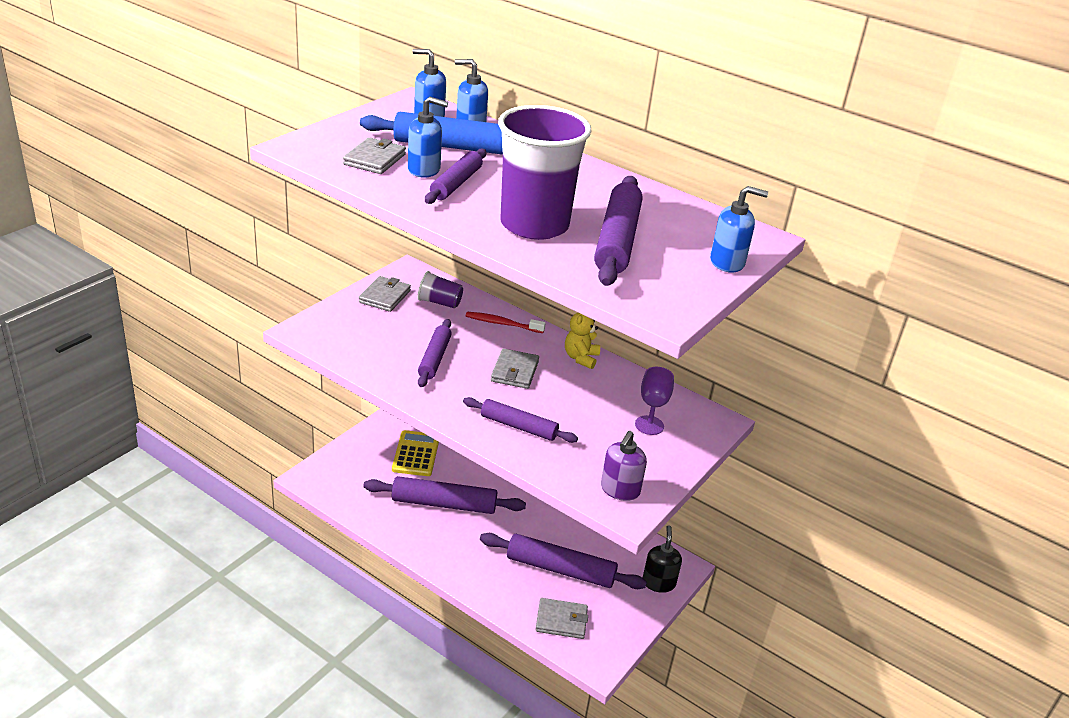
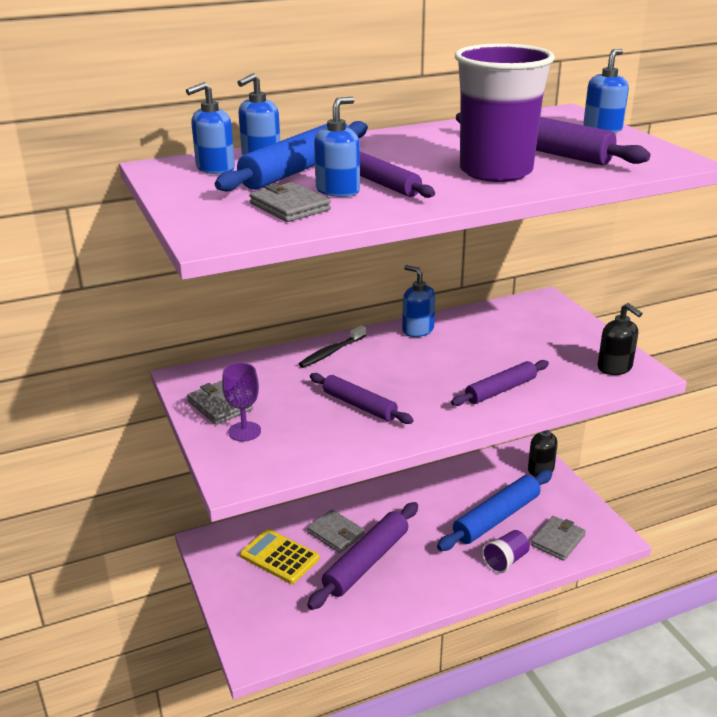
camera: 55 degrees left, 5 degrees down
purple cup [418,271,463,308] -> purple cup moved to [482,530,530,573]
red toothbrush [466,312,546,333] -> black toothbrush [299,325,366,368]
purple rolling pin [480,533,647,589] -> blue rolling pin [437,470,552,551]
grey wallet [491,348,539,389] -> grey wallet moved to [307,510,365,553]
yellow teddy bear [565,313,600,369] -> blue soap dispenser [402,265,435,337]
purple soap dispenser [601,431,647,501] -> black soap dispenser [597,303,643,375]
purple goblet [635,367,674,435] -> purple goblet moved to [222,363,261,441]

